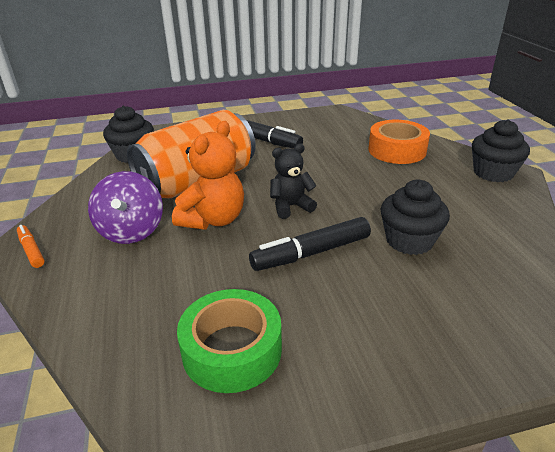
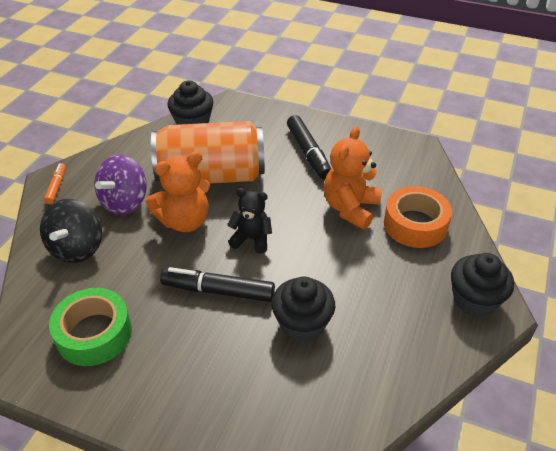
camera: 35 degrees right, 10 degrees up
none -> black spinning top [40,199,102,263]
none -> orange teddy bear [324,126,382,230]

